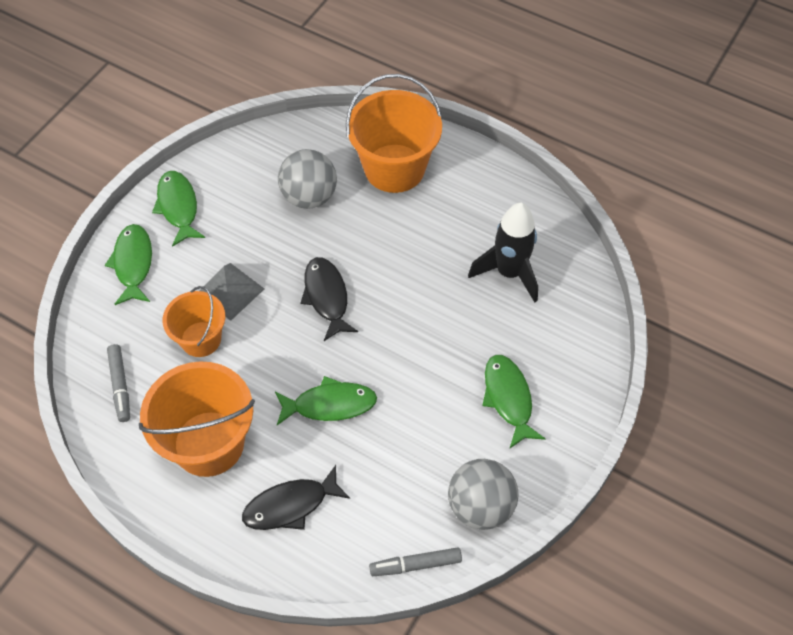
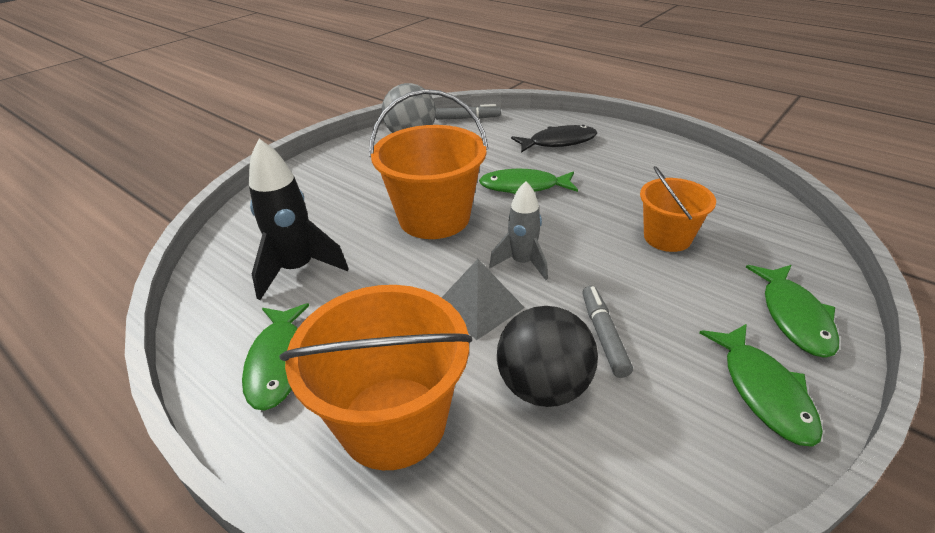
camera: 170 degrees left, 20 degrees down
grey marker [107,344,130,422] -> grey marker moved to [582,286,633,378]
orange bucket [139,361,255,477] -> orange bucket moved to [369,89,488,239]
grey pyramid [199,263,264,321] -> grey pyramid moved to [442,259,525,340]
grey ball [278,149,337,209] -> black ball [497,306,598,407]
black fish [301,257,358,341] -> grey rocket [489,181,548,280]
green fish [482,355,545,448] -> green fish moved to [242,303,309,410]

